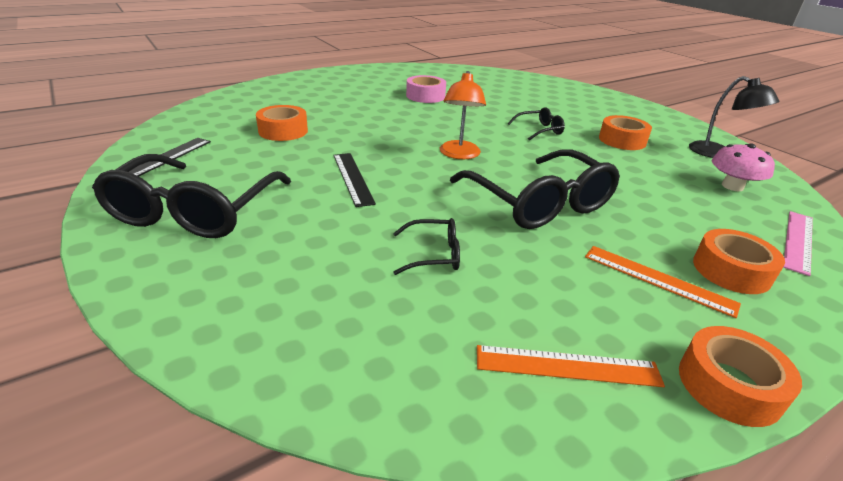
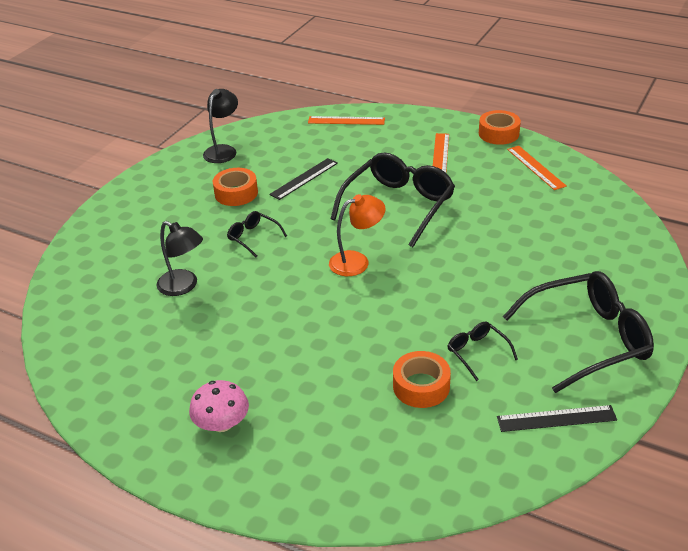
camera: 115 degrees left, 5 degrees up
black ruler [333,153,376,207] -> black ruler moved to [269,158,338,200]
black glasses [393,218,460,275] -> black glasses moved to [448,322,518,381]
pink tape [406,75,446,103] -> none
orange tape [693,229,785,294] -> none
pink mushroom [712,143,775,191] -> pink mushroom moved to [189,380,249,432]
pink ruler [783,211,813,276] -> orange ruler [308,116,385,125]
none -> black lamp [156,221,203,296]

